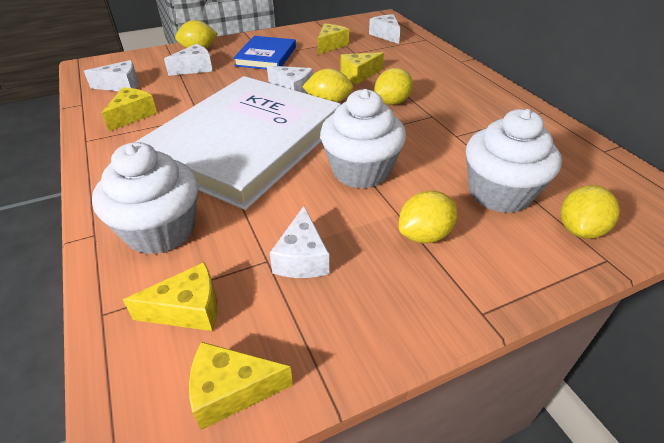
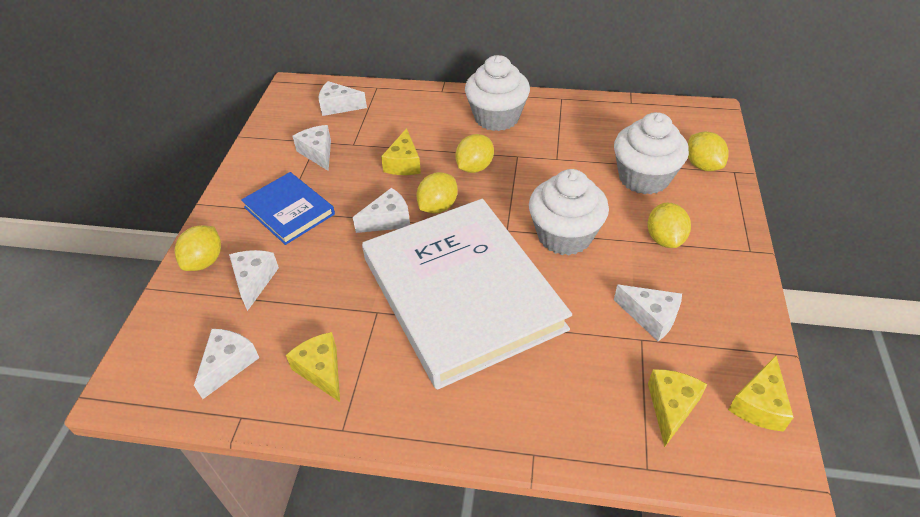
camera: 55 degrees left, 5 degrees up
white cupcake [92,142,198,255] -> white cupcake moved to [465,55,530,131]
yellow cheese [318,24,349,54] -> white cheese [292,125,331,171]
yellow lemon [375,68,413,105] -> yellow lemon turned 45 degrees clockwise [455,134,494,173]

